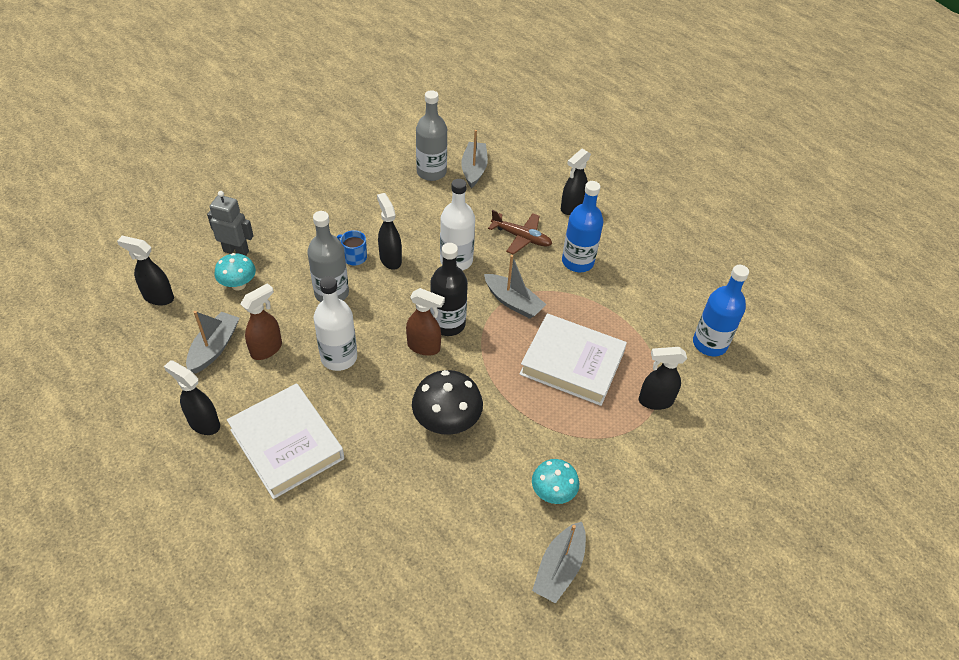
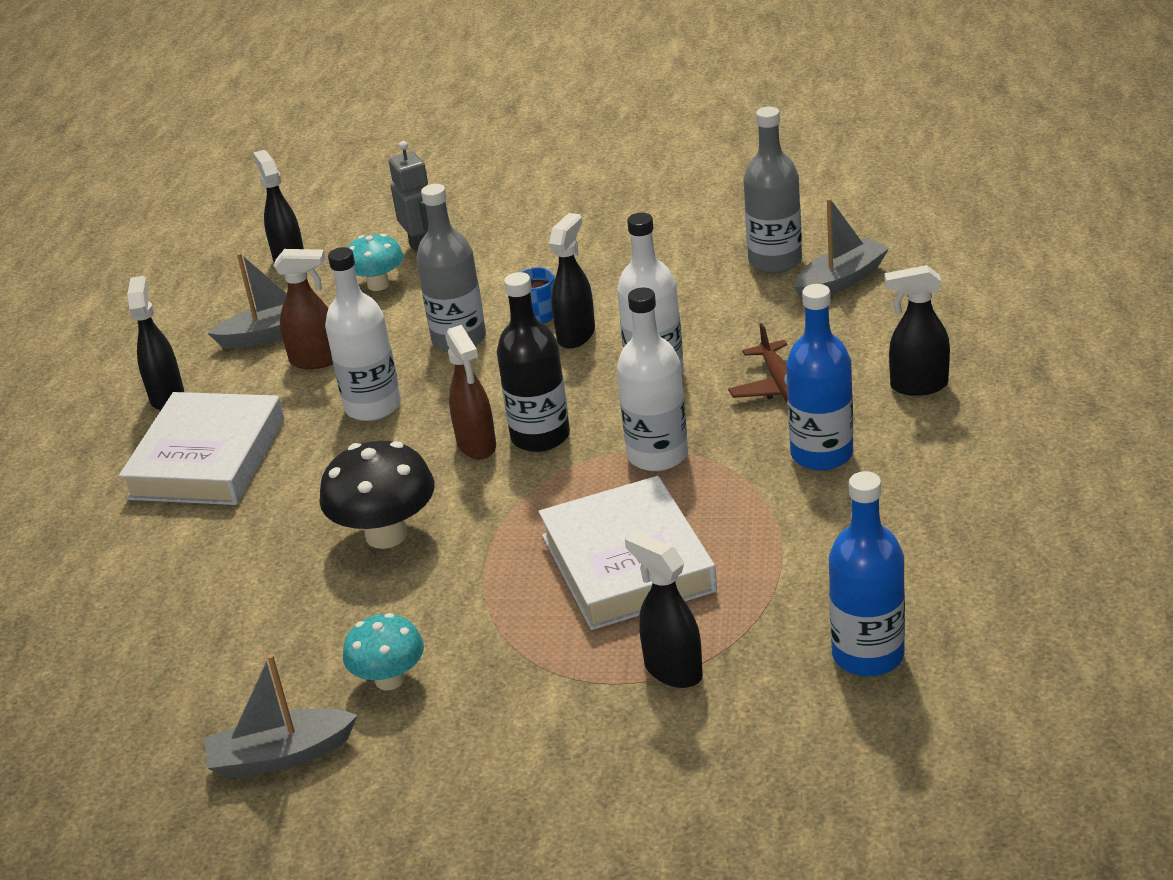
camera: 55 degrees right, 15 degrees down
grey boat [484,255,547,319] -> white bottle [617,287,688,471]

